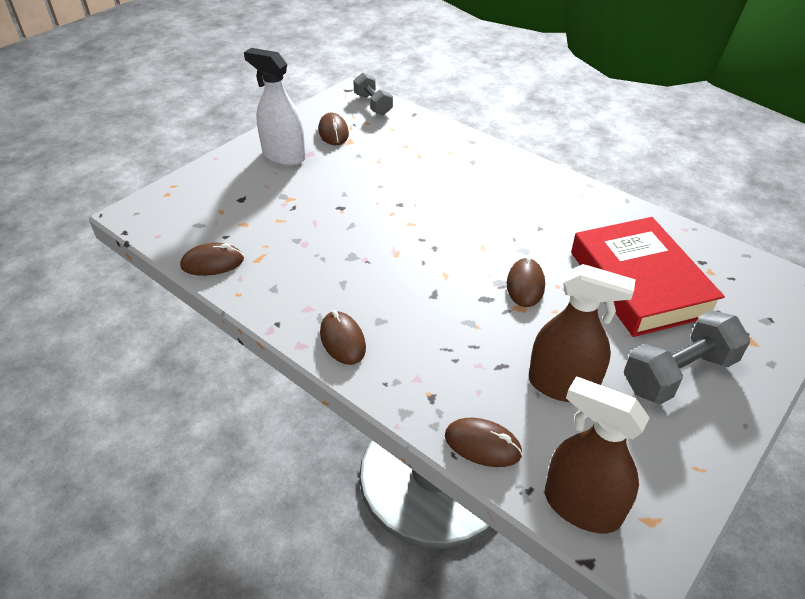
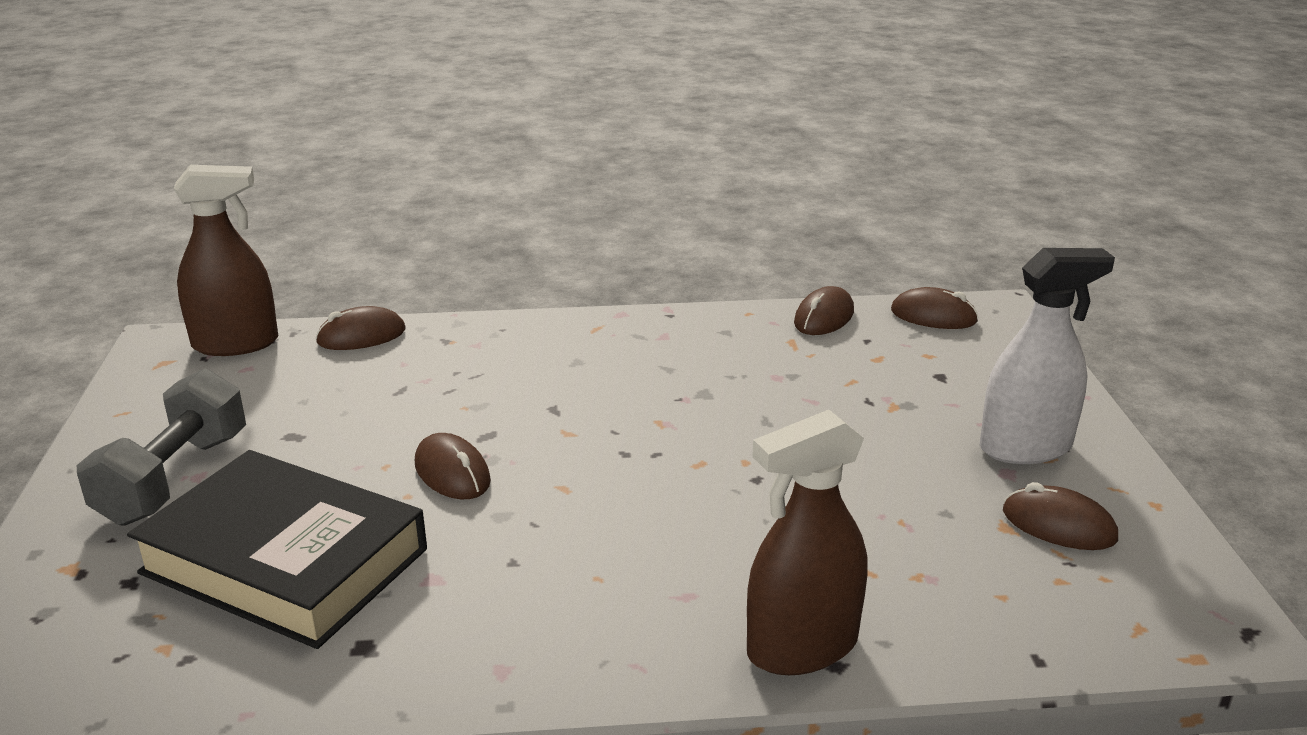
camera: 135 degrees right, 15 degrees down
brown mouse [320,310,366,365] -> brown mouse moved to [891,287,979,329]
grey dumbbell [353,72,393,115] -> none
brown spray bottle [529,264,635,402] -> brown spray bottle moved to [747,410,868,675]
red book [571,217,725,337] -> black book [127,450,427,649]

